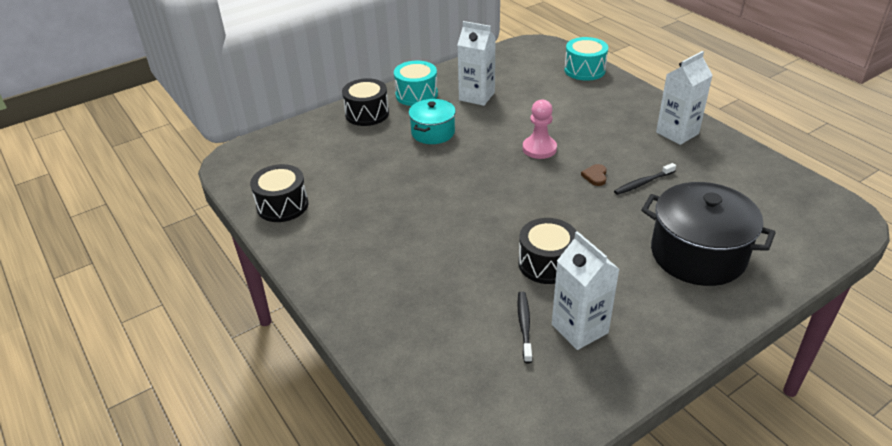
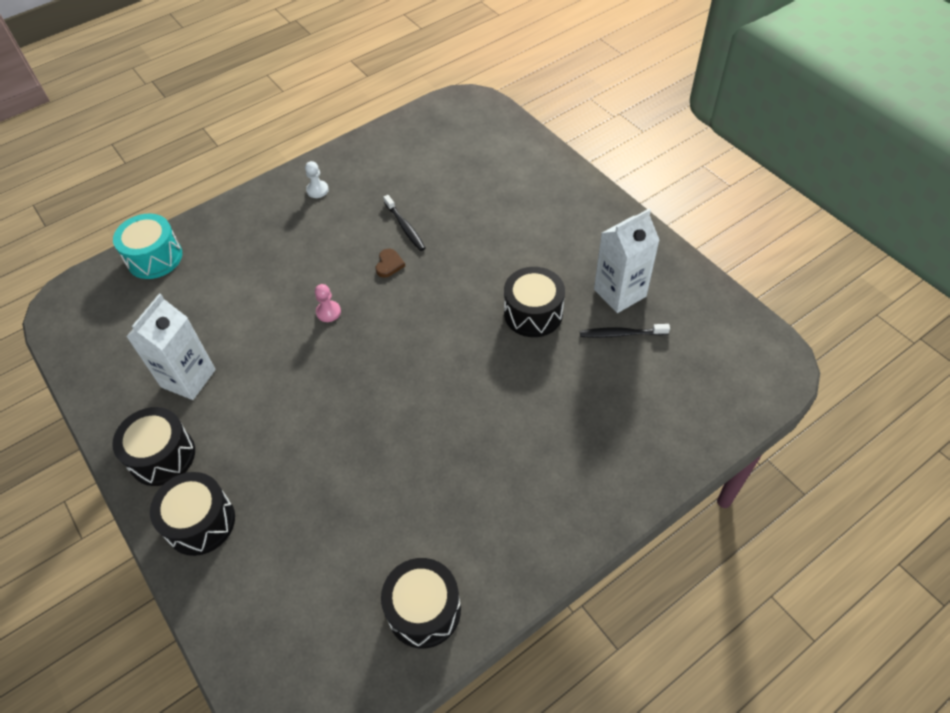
camera: 90 degrees left, 15 degrees up
turquoise drum [394,61,438,106] -> black drum [112,407,195,486]
turquoise pot [409,99,456,144] -> none
pink pawn [523,100,557,159] -> pink pawn [315,284,341,322], size x0.59
brown heart [581,164,607,186] -> brown heart turned 90 degrees counterclockwise [376,249,405,278]
black pot [641,182,776,286] -> none
white carton [656,51,713,145] -> white pawn [305,161,329,198]

